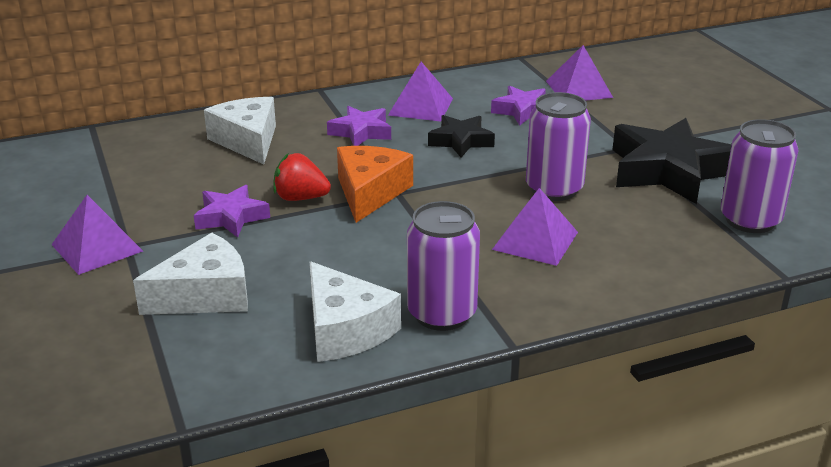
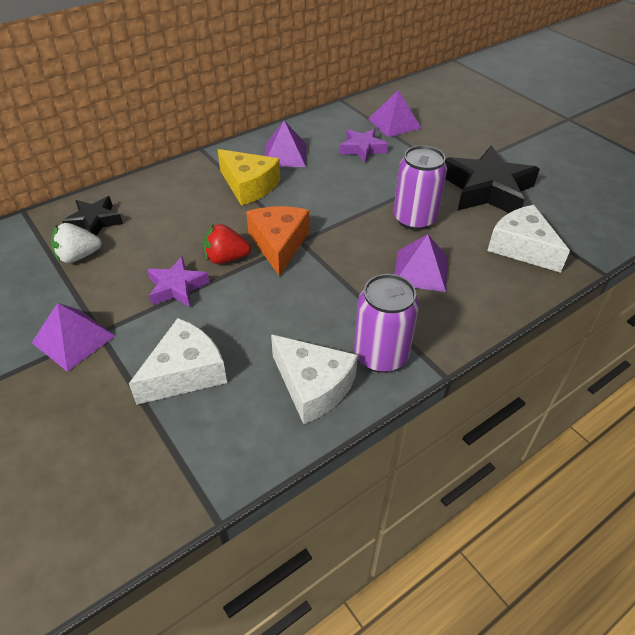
camera: 15 degrees left, 15 degrees up
white cheese [204,97,276,164] -> white cheese moved to [487,205,570,273]
purple star [327,106,391,146] -> yellow cheese [217,149,280,206]
black star [428,115,495,157] -> black star moved to [62,196,123,236]
purple can [721,119,798,233] -> none
none -> white strawberry [51,223,102,263]

